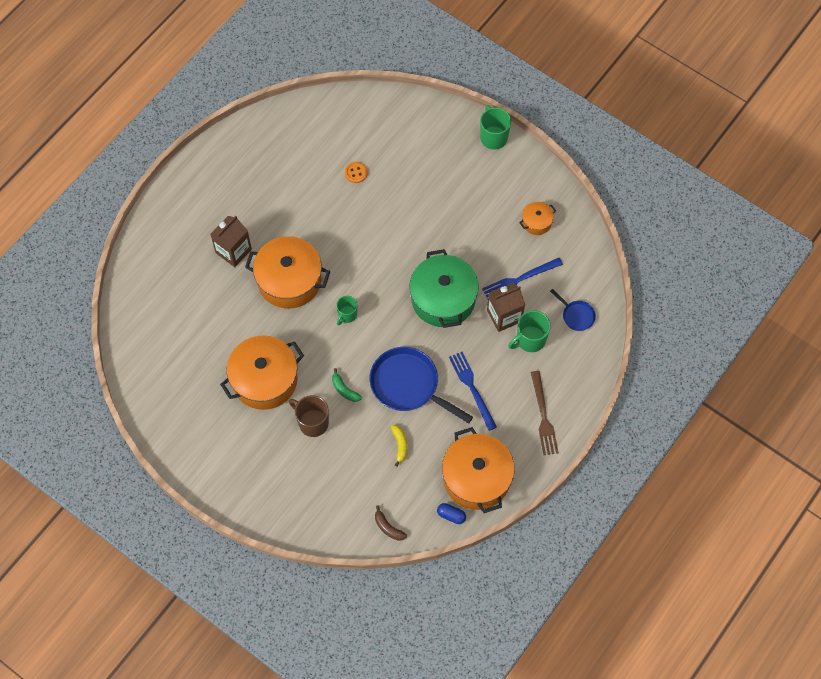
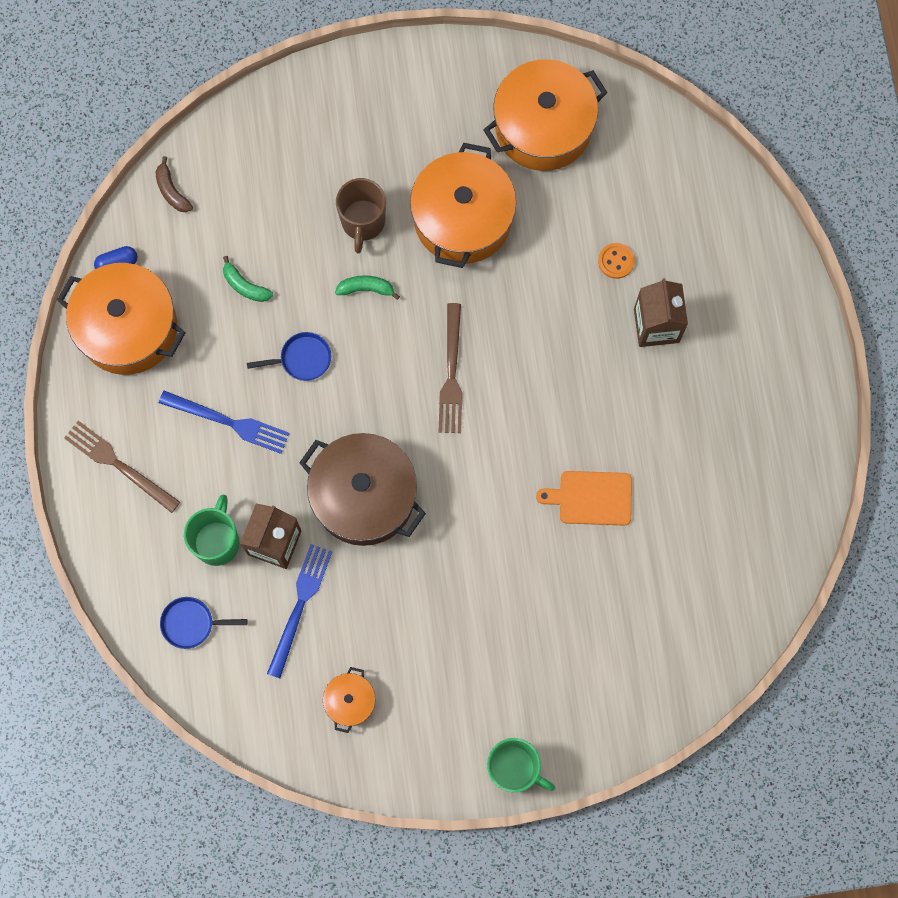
camera: 135 degrees right, 10 degrees up
orange pot [245,236,331,309] -> orange pot moved to [483,59,607,171]
brown mug [289,395,329,437] -> brown mug turned 105 degrees clockwise [336,178,386,254]
green mug [336,296,357,325] -> brown fork [439,303,463,433]
orange button [345,162,368,183] -> orange button moved to [598,243,635,279]
blue pan [370,347,473,423] -> blue pan [247,332,331,381], size x0.49
brown banana [375,505,407,541] -> brown banana turned 120 degrees counterclockwise [156,156,193,212]
yellow banana [391,425,408,467] -> green banana [223,256,273,302]
green pot [410,249,479,328] -> brown pot [299,433,426,546]
none -> orange cutting board [536,471,632,526]

